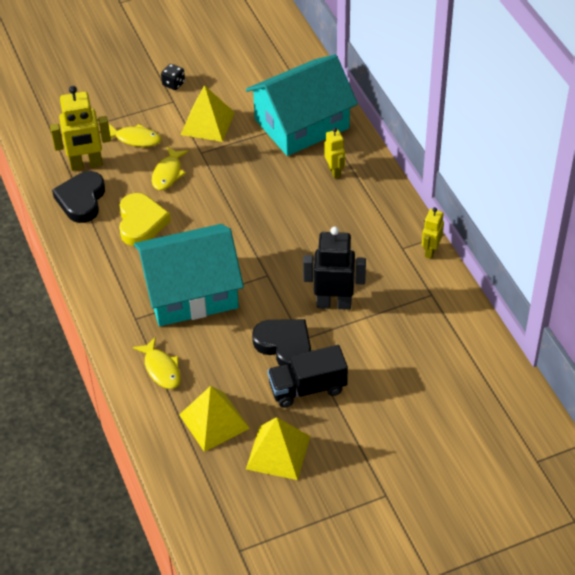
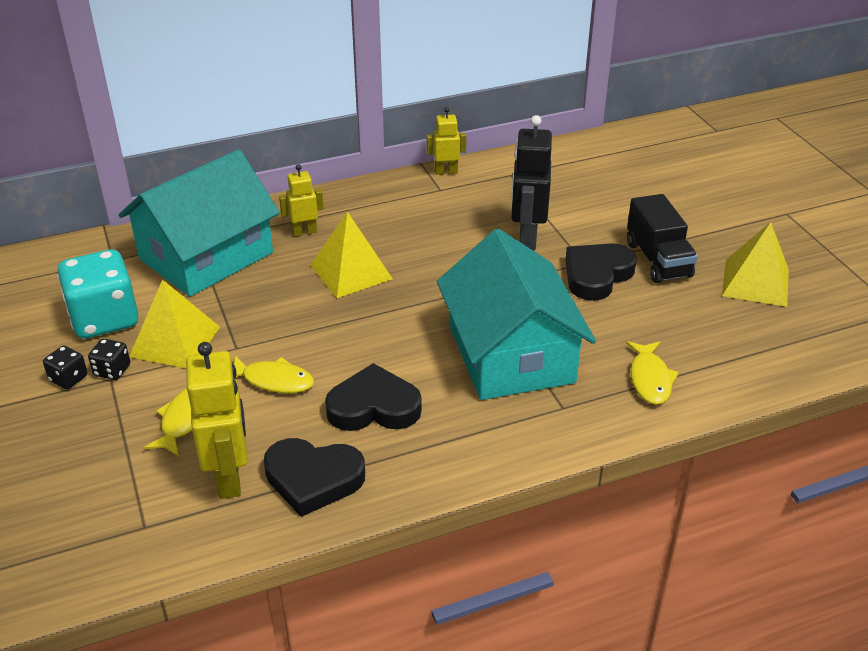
camera: 90 degrees left, 10 degrees down
yellow heart [119,193,171,246] -> black heart [325,363,422,431]
yellow fish [133,337,181,389] -> yellow fish turned 120 degrees clockwise [626,341,679,405]
yellow pyramid [179,386,250,452] -> yellow pyramid moved to [311,212,393,298]
turquoise house [246,54,358,156] -> turquoise house turned 75 degrees clockwise [119,149,280,297]
yellow robot [422,207,444,259] -> yellow robot turned 150 degrees clockwise [427,107,466,175]
none -> turquoise dice [57,249,139,339]
none -> black dice [88,339,130,380]

